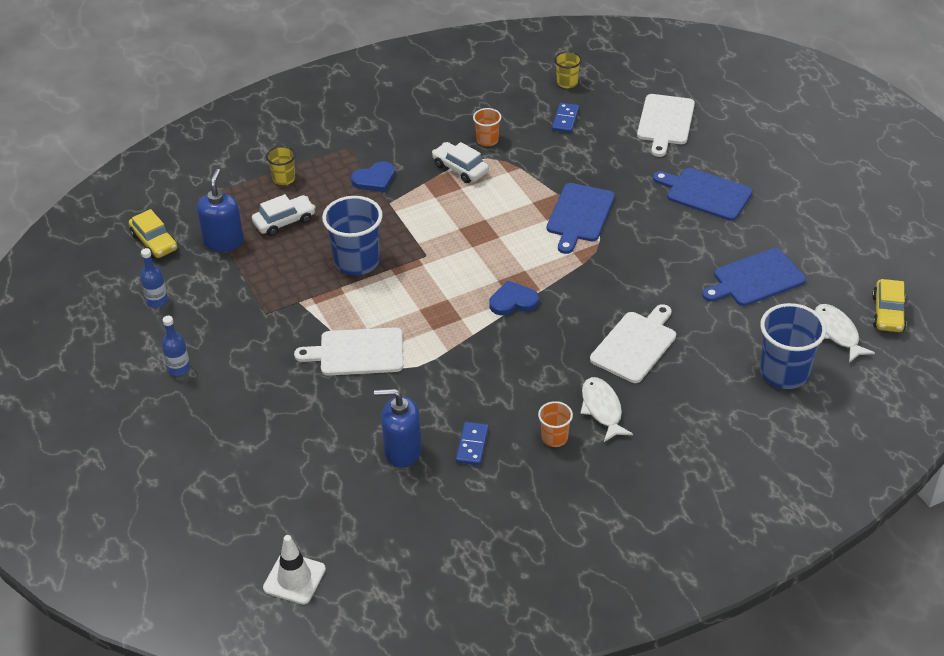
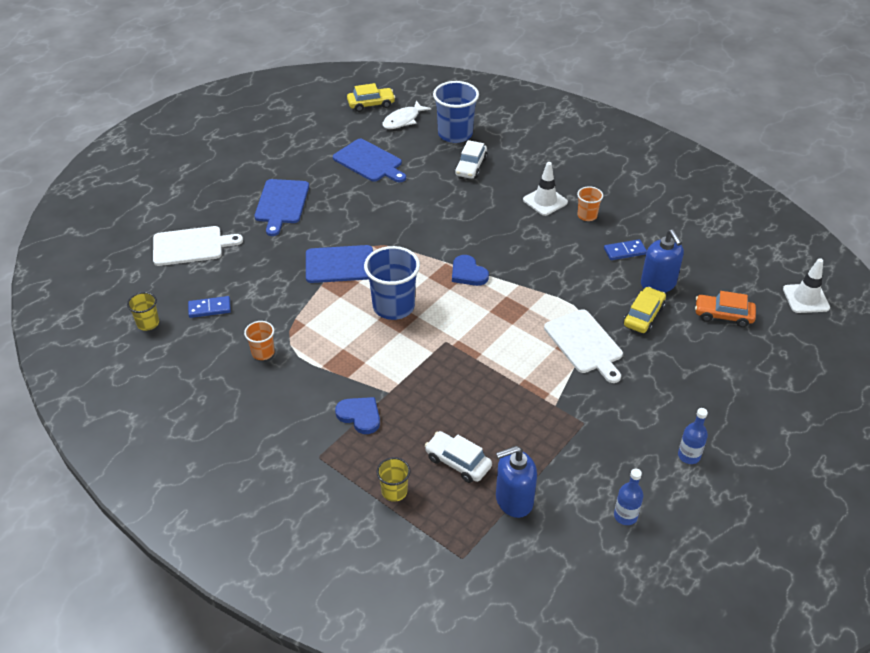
camera: 115 degrees left, 0 degrees up
yellow car [129,209,177,259] -> yellow car moved to [623,287,666,333]
blue cup [322,196,383,276] -> blue cup moved to [364,246,420,320]
white car [432,142,489,183] -> white car moved to [455,140,488,179]
white fish [580,377,633,442] -> white traffic cone [523,162,568,216]
white cutting board [590,304,676,383] -> none
none -> orange car [695,291,756,327]

